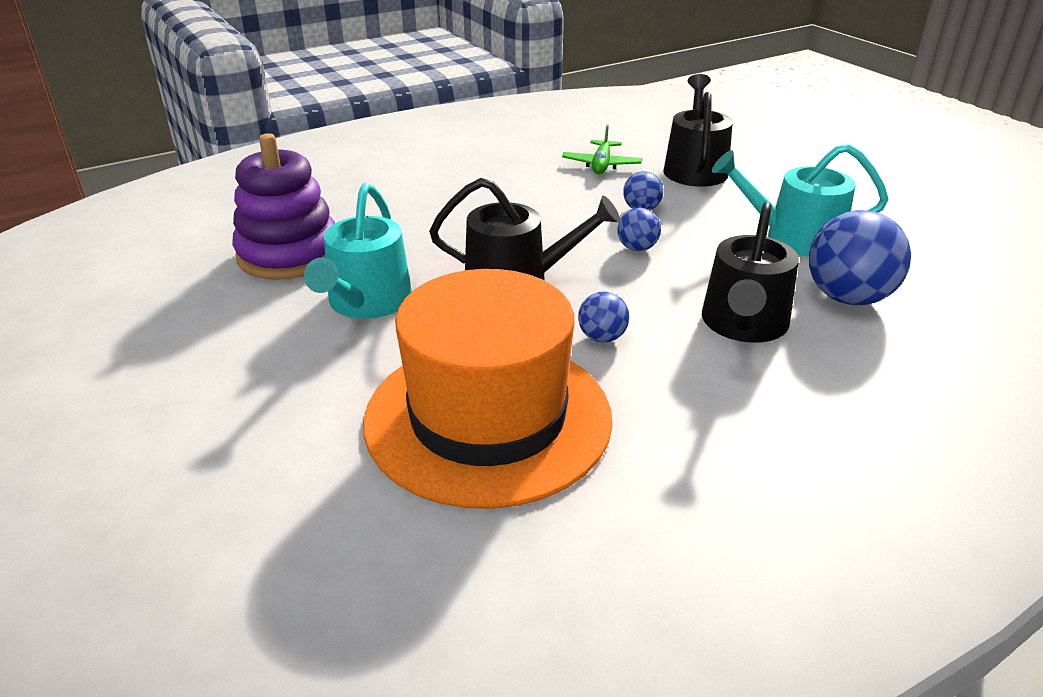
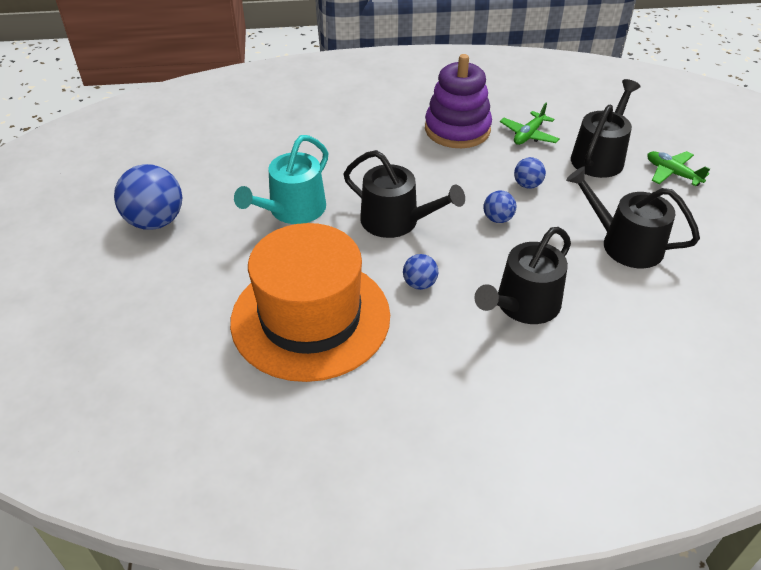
camera: 25 degrees right, 10 degrees up
purple stacking toy [232,133,335,280] -> purple stacking toy moved to [425,54,492,148]
turquoise watering can [712,144,889,257] -> black watering can [566,167,700,268]
blue ball [809,210,911,305] -> blue ball moved to [114,164,182,230]
none -> green plane [647,151,710,186]

